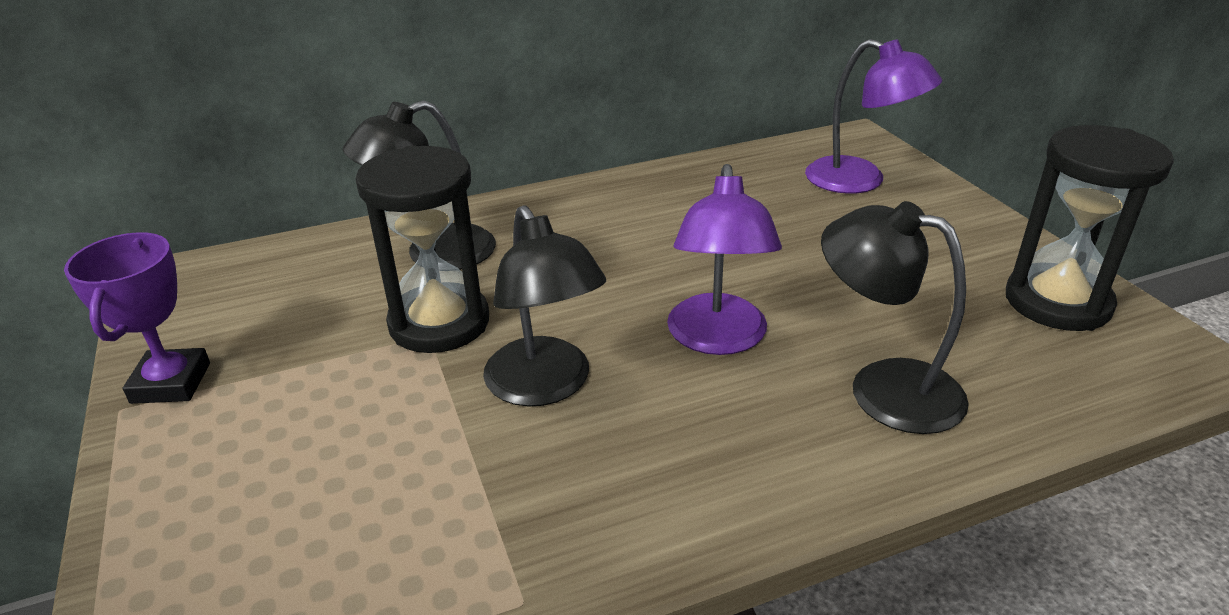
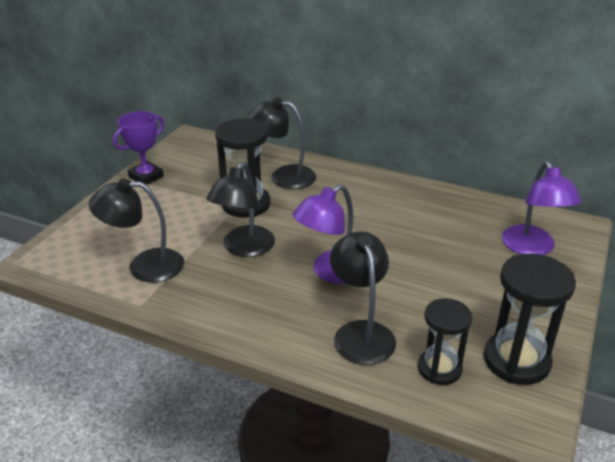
camera: 45 degrees right, 0 degrees up
none -> black lamp [88,178,184,283]
none -> black hourglass [418,298,472,385]

